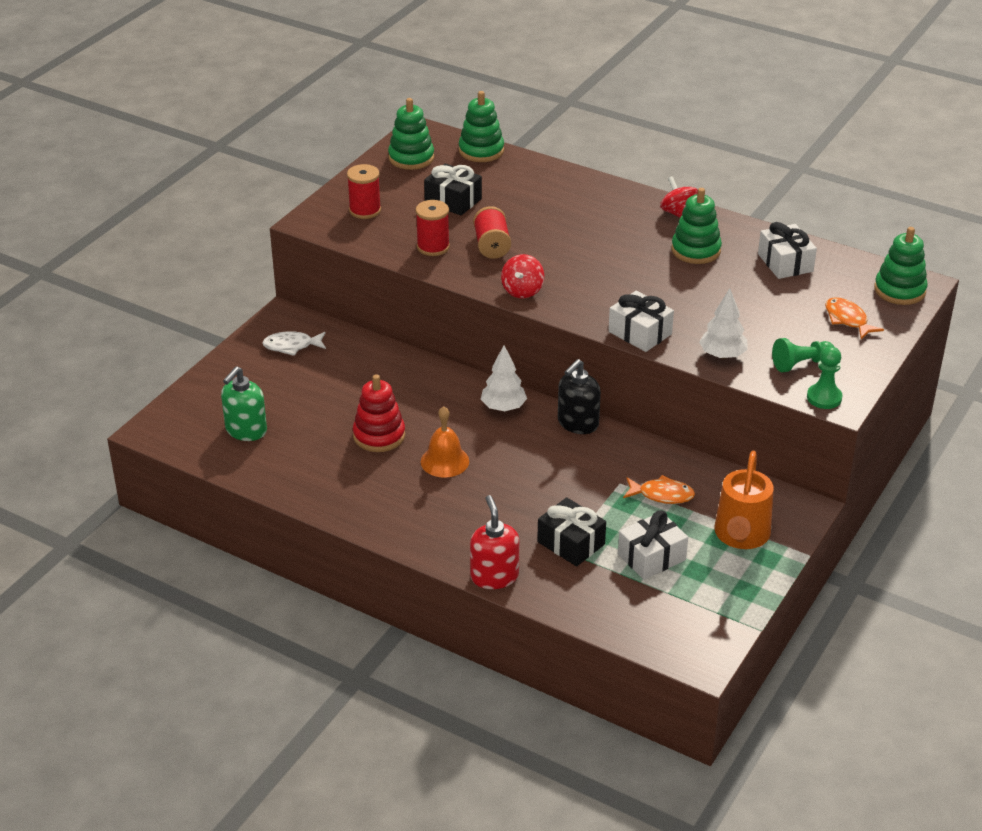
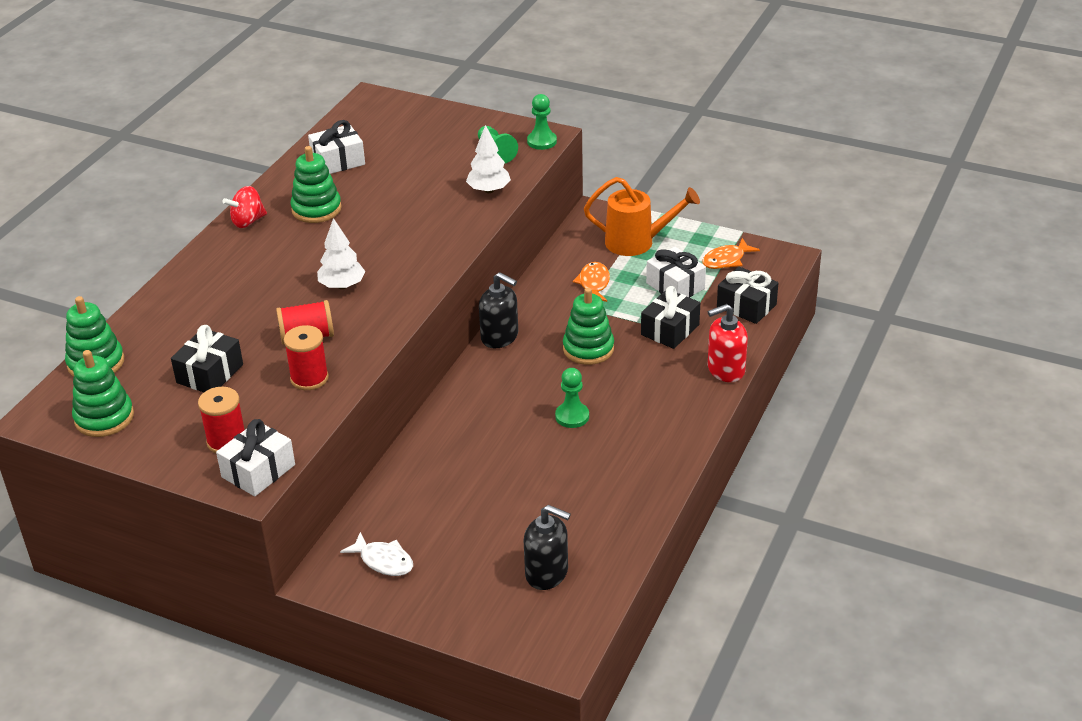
camera: 95 degrees left, 0 degrees up
green soap dispenser [221,366,267,441] -> black soap dispenser [523,505,571,590]
white fish [263,331,326,356] -> white fish turned 45 degrees counterclockwise [340,532,413,576]
red stacking toy [353,374,405,452] -> none
orange bell [421,406,469,478] -> green pawn [555,368,589,428]
white tree [480,345,527,411] -> white tree moved to [317,218,365,289]
red spinning top [501,254,544,298] -> none
white gift [608,291,674,352] -> white gift moved to [216,419,295,496]
orange fish [825,297,884,339] -> orange fish moved to [702,238,760,269]
green stacking toy [874,227,928,305] -> green stacking toy moved to [563,288,614,365]
none -> black gift [717,267,778,324]

